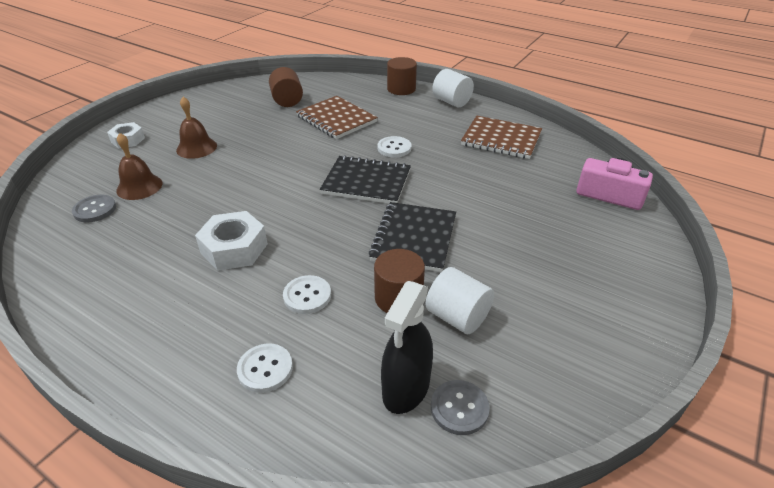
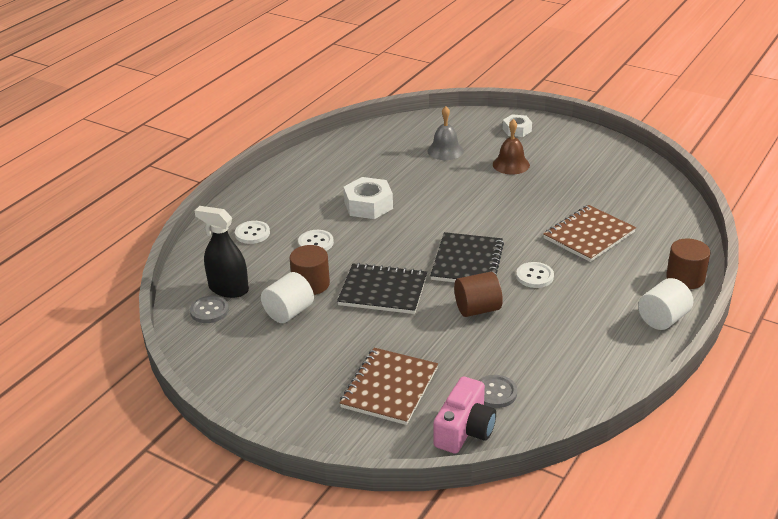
camera: 90 degrees right, 5 degrees down
grey button [72,195,116,222] -> grey button moved to [478,375,517,408]
brown bell [116,133,163,200] -> grey bell [427,106,464,160]
brown cylinder [269,67,303,107] -> brown cylinder moved to [454,272,503,317]
brown notebook [461,116,542,159] -> brown notebook moved to [340,348,438,425]

